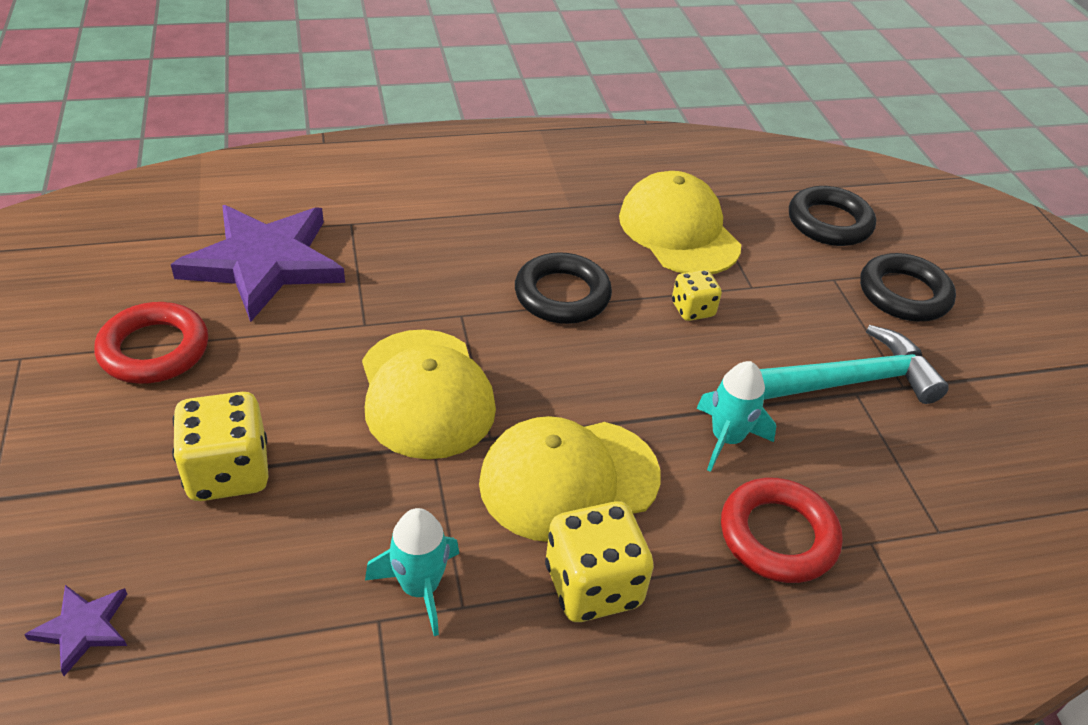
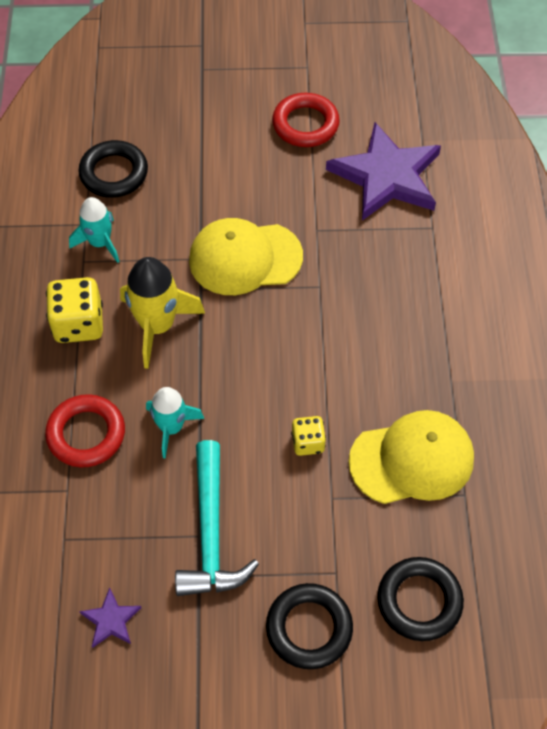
camera: 105 degrees right, 15 degrees up
purple star [24,585,127,676] -> purple star moved to [79,588,141,648]
yellow dice [172,392,269,501] -> none
yellow cap [479,416,661,542] -> yellow rocket [120,257,205,369]
black ring [515,252,612,324] -> black ring moved to [78,140,148,198]

